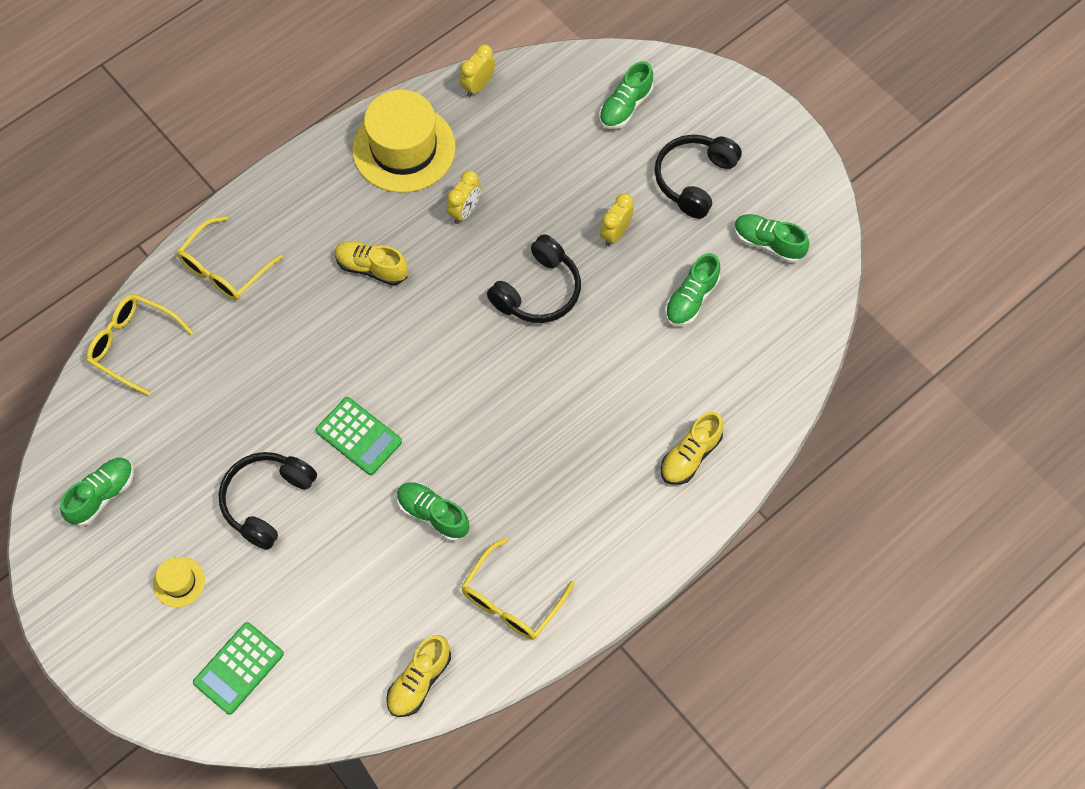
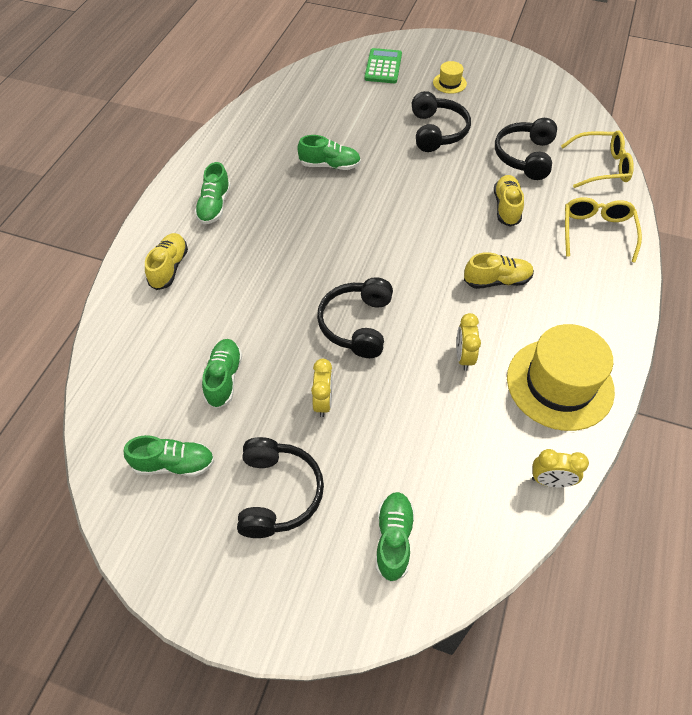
camera: 150 degrees right, 10 degrees down
green shoe [60,458,134,526] -> green shoe moved to [195,162,231,224]
green calculator [316,397,402,475] -> none
yellow shoe [386,635,451,717] -> yellow shoe moved to [494,175,524,227]
yellow clock [460,44,495,97] -> yellow clock turned 90 degrees clockwise [532,449,589,487]
yellow glasses [461,538,574,640] -> none
none -> black headphones [495,118,557,180]

